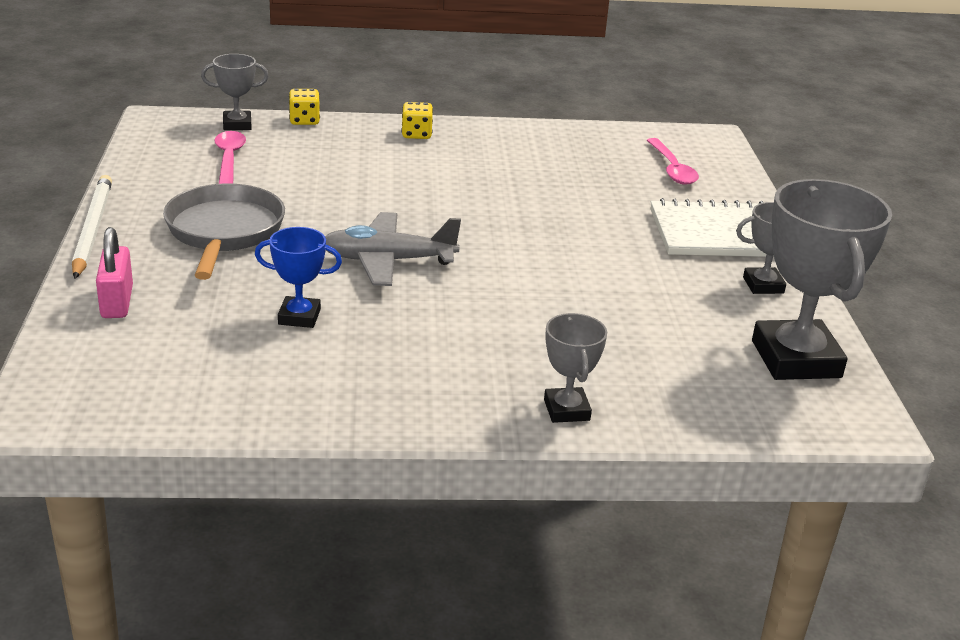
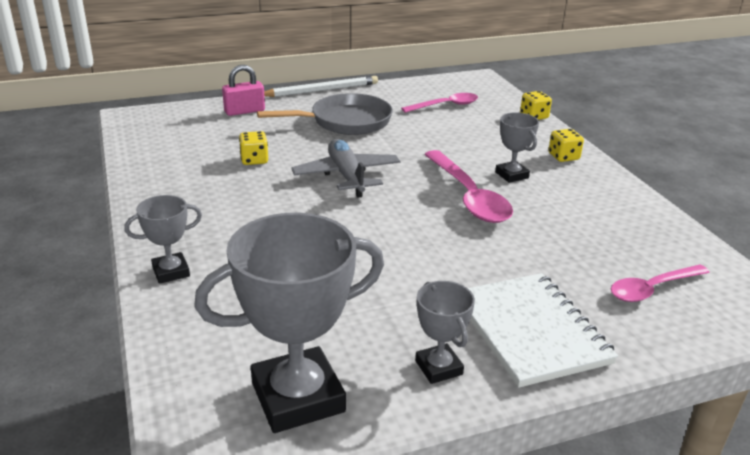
camera: 75 degrees right, 0 degrees up
grey trophy [201,54,269,130] -> grey trophy moved to [495,112,539,183]
blue trophy [255,227,342,328] -> yellow dice [239,131,268,165]
none -> pink spoon [424,150,513,223]

